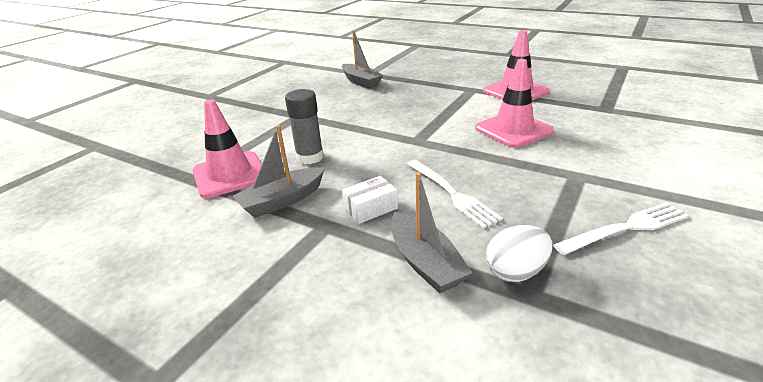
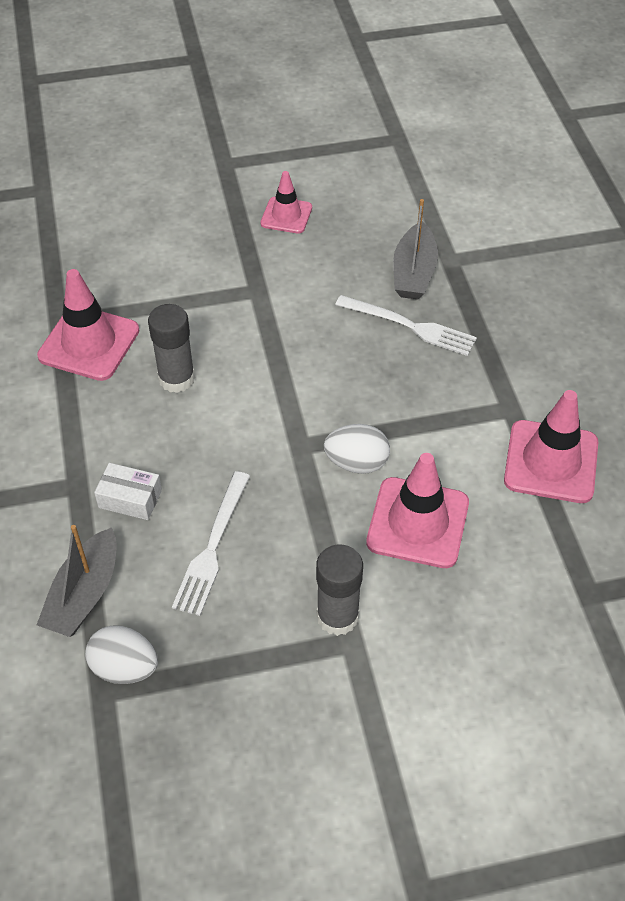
camera: 45 degrees right, 20 degrees up
grey boat [233,125,325,218] -> none
white fork [553,202,689,255] -> white fork moved to [335,295,477,356]
none -> pink traffic cone [260,171,312,234]
none -> grey glue stick [316,544,363,636]
none -> white egg [324,424,390,474]

